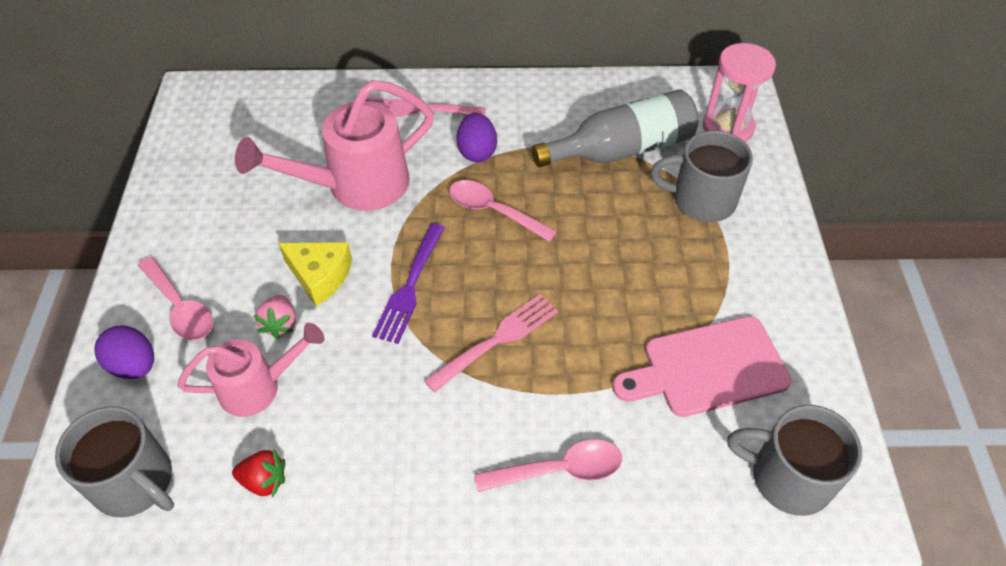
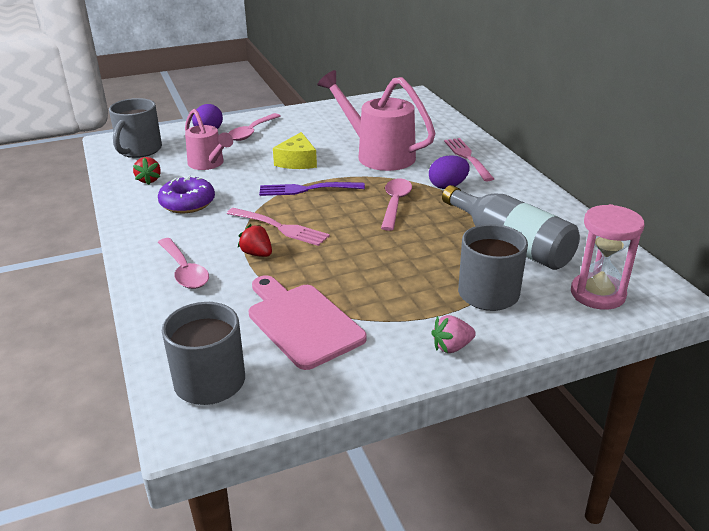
camera: 70 degrees right, 20 degrees down
pink strawberry [253,295,296,339] -> pink strawberry moved to [431,315,476,353]
none -> purple donut [158,175,215,213]
none -> red strawberry [238,224,272,257]

